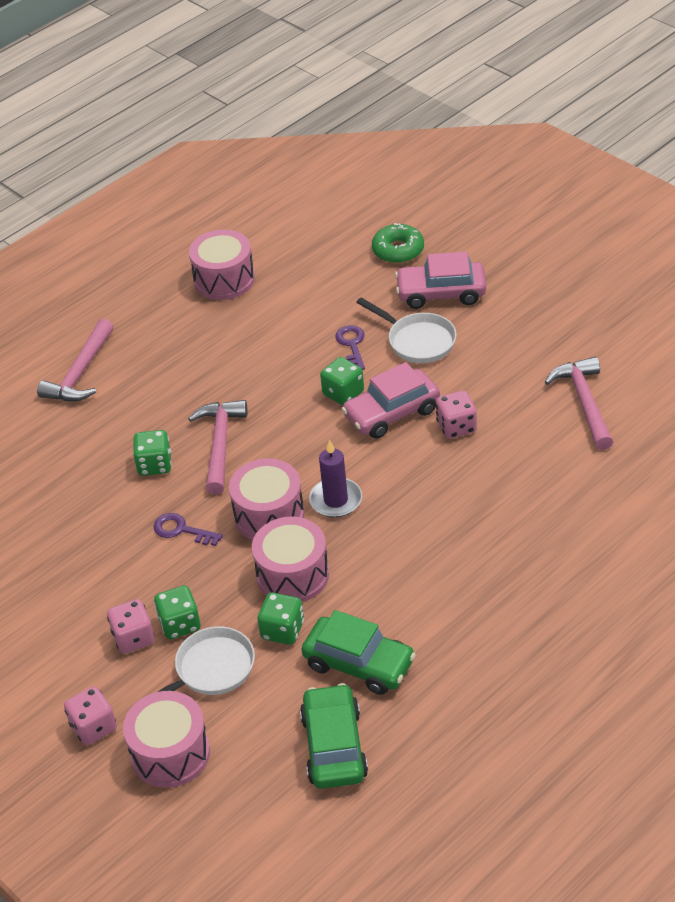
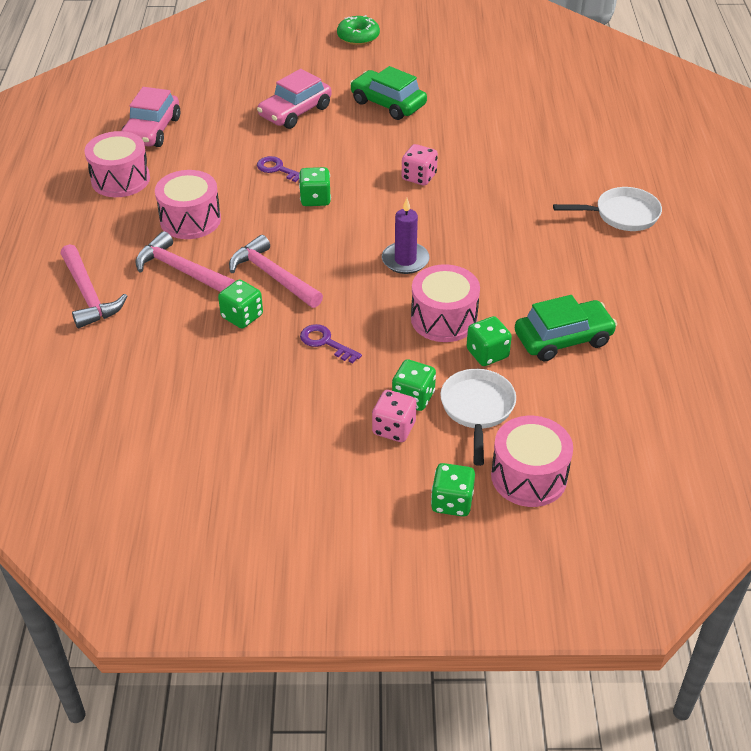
camera: 50 degrees left, 0 degrees up
pink dice [64,686,117,745] -> green dice [431,463,475,517]
purple key [154,513,223,546] -> purple key turned 60 degrees clockwise [300,324,362,363]
pink drum [229,458,304,540] -> pink drum moved to [155,170,221,239]
green car [300,683,368,789] -> green car moved to [350,66,427,120]
pink car [341,362,440,439] -> pink car moved to [121,87,180,147]
white pan [356,297,457,363] -> white pan moved to [553,187,662,231]
green donut [372,223,424,263] -> green donut moved to [337,15,380,45]
pink hammer [545,357,613,450] -> pink hammer moved to [135,231,235,292]

